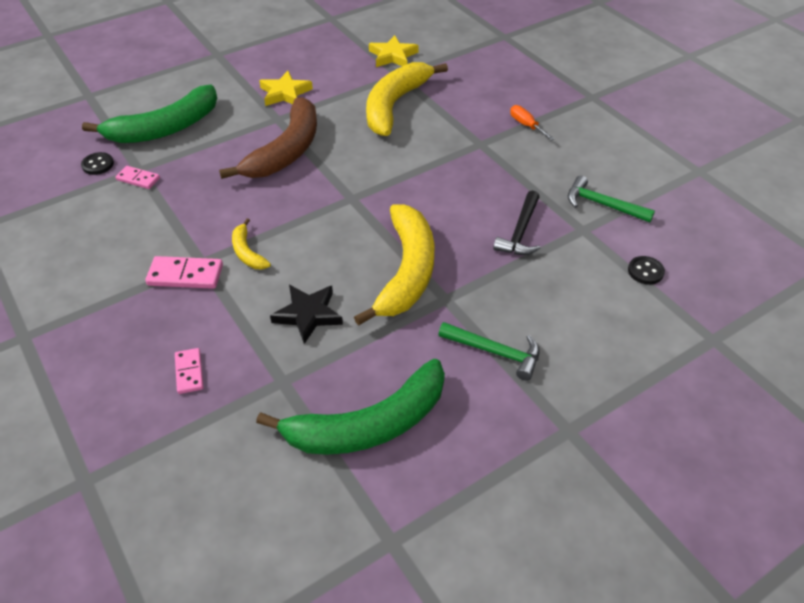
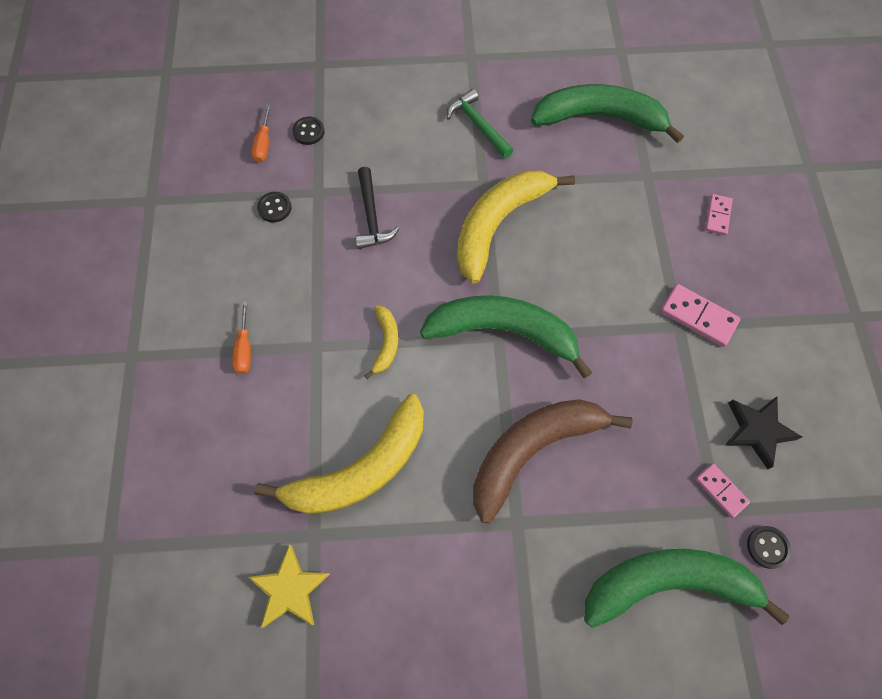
camera: 150 degrees left, 20 degrees up
yellow banana [232,218,271,269] -> yellow banana moved to [365,305,399,379]
yellow star [259,71,313,106] -> none
black star [270,285,343,344] -> black star moved to [724,397,802,469]
black hammer [493,191,541,255] -> black hammer turned 120 degrees clockwise [356,167,399,249]
green hammer [568,175,655,223] -> black button [257,192,292,222]
none -> orange screwdriver [251,105,271,162]
none -> green banana [420,295,592,378]

